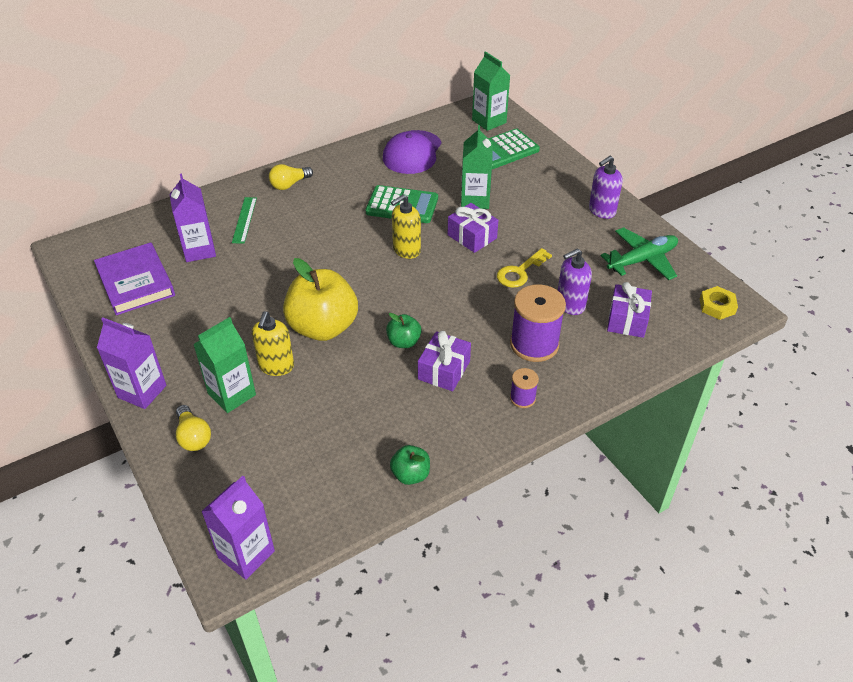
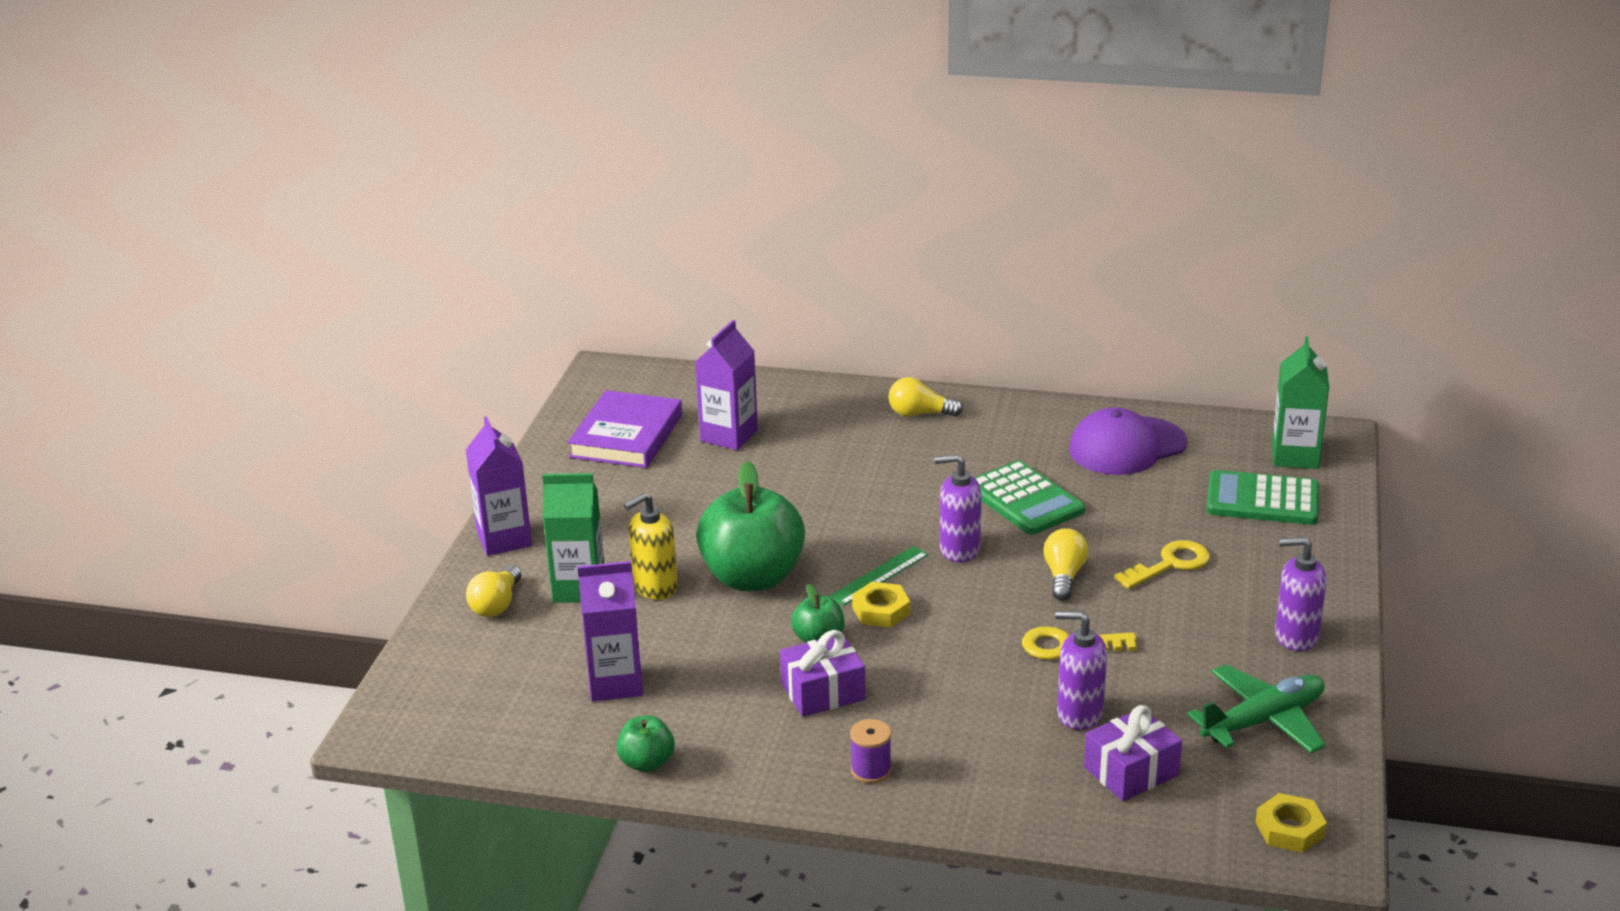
camera: 45 degrees right, 15 degrees down
purple carton [201,476,275,580] -> purple carton moved to [577,561,643,701]
green ruler [232,197,257,244] -> green ruler moved to [829,546,929,606]
yellow apple [283,258,358,341] -> green apple [696,461,805,591]
yellow soap dispenser [391,194,421,259] -> purple soap dispenser [934,454,982,562]
purple gift [448,203,498,253] -> yellow light bulb [1043,528,1088,600]
green carton [461,125,493,209] -> none
purple spool [510,284,566,362] -> none
green plane [601,227,678,280] -> green plane turned 45 degrees counterclockwise [1187,664,1326,753]
none -> yellow nut [852,582,910,628]
none -> yellow key [1114,540,1210,589]

